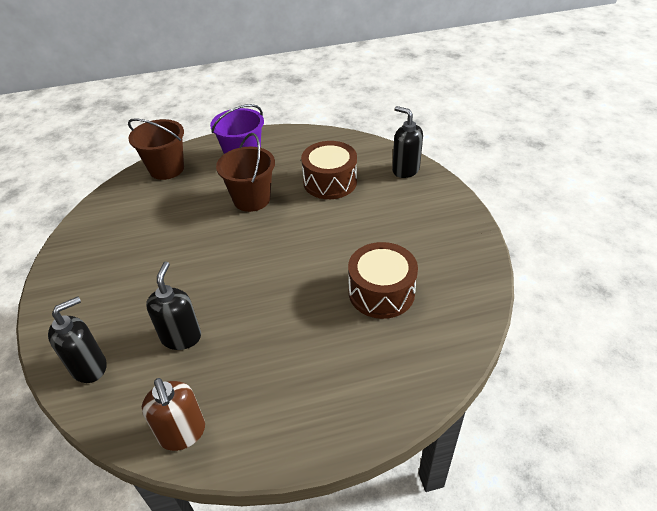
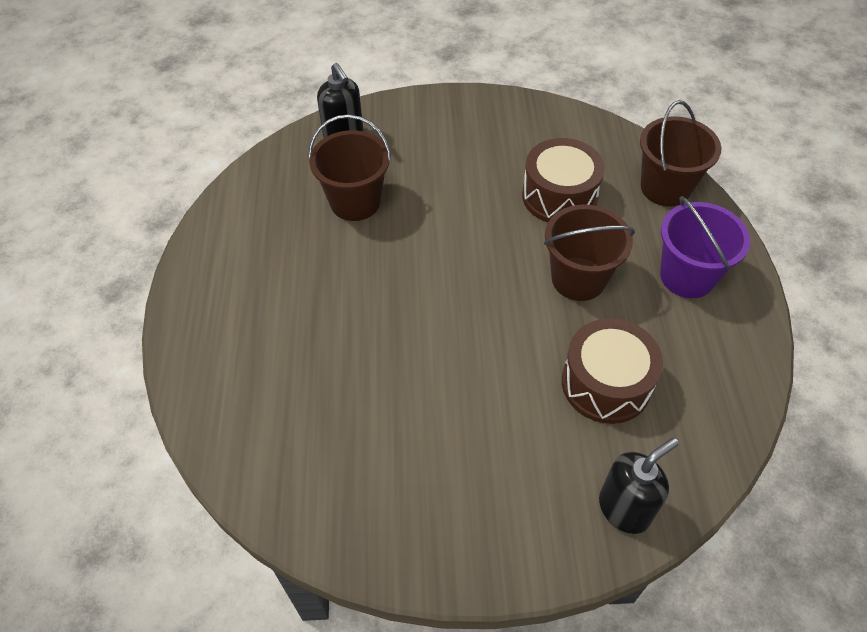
camera: 100 degrees right, 10 degrees up
brown soap dispenser [142,378,205,451] -> none
black soap dispenser [146,262,201,350] -> brown bucket [308,114,391,221]
brown drum [348,242,418,319] -> brown drum moved to [522,138,605,222]

